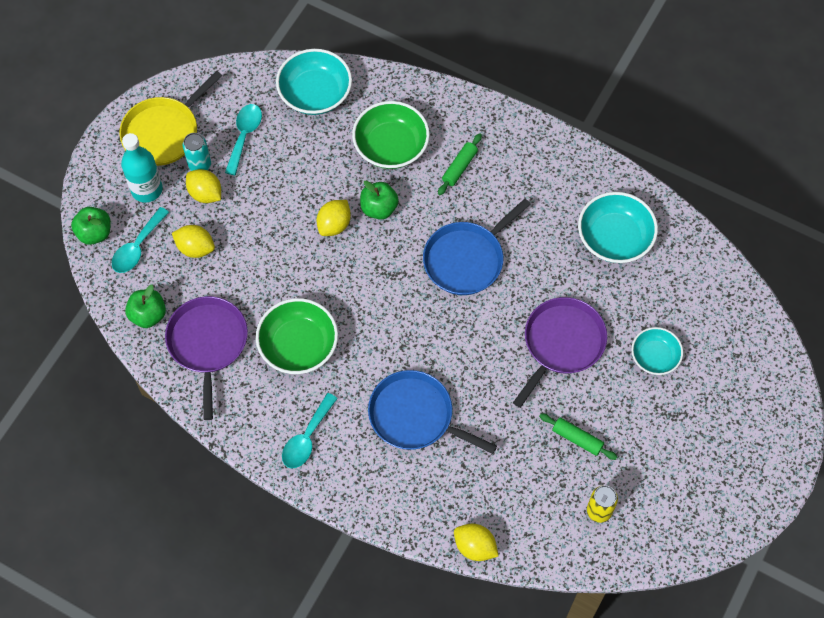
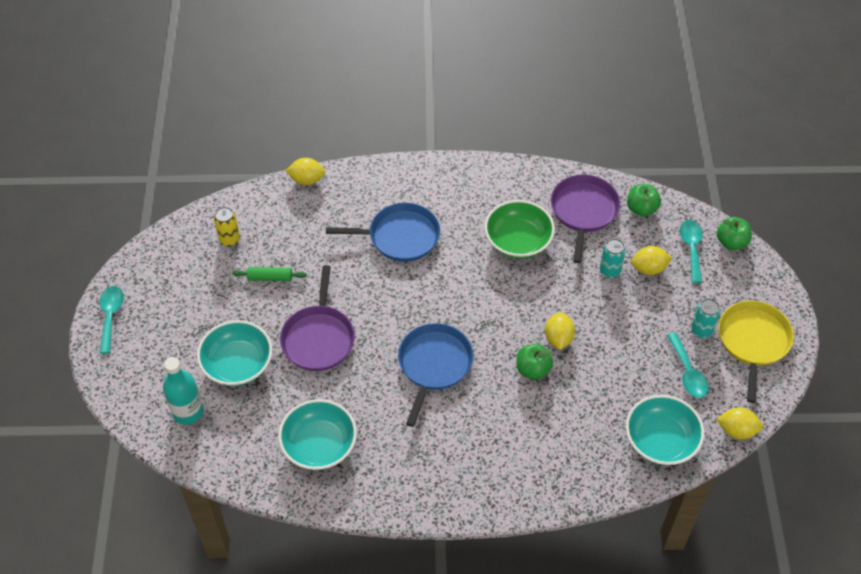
camera: 150 degrees right, 10 degrees down
turquoise bottle [121,133,163,203] -> turquoise bottle moved to [163,357,204,425]
purple pan [165,296,248,420] -> purple pan turned 135 degrees counterclockwise [551,174,620,263]
yellow lemon [186,169,221,203] -> yellow lemon moved to [717,407,763,439]
turquoise spoon [282,393,338,468] -> turquoise spoon moved to [100,286,124,354]
green bowl [352,101,430,169] -> none
green rolling pin [438,133,482,195] -> none
turquoise bowl [631,327,683,375] -> turquoise bowl [197,320,272,386], size x1.59
none -> turquoise can [600,238,626,278]

